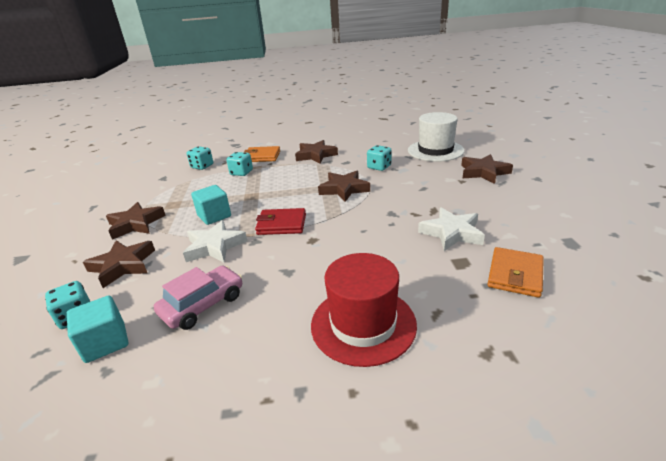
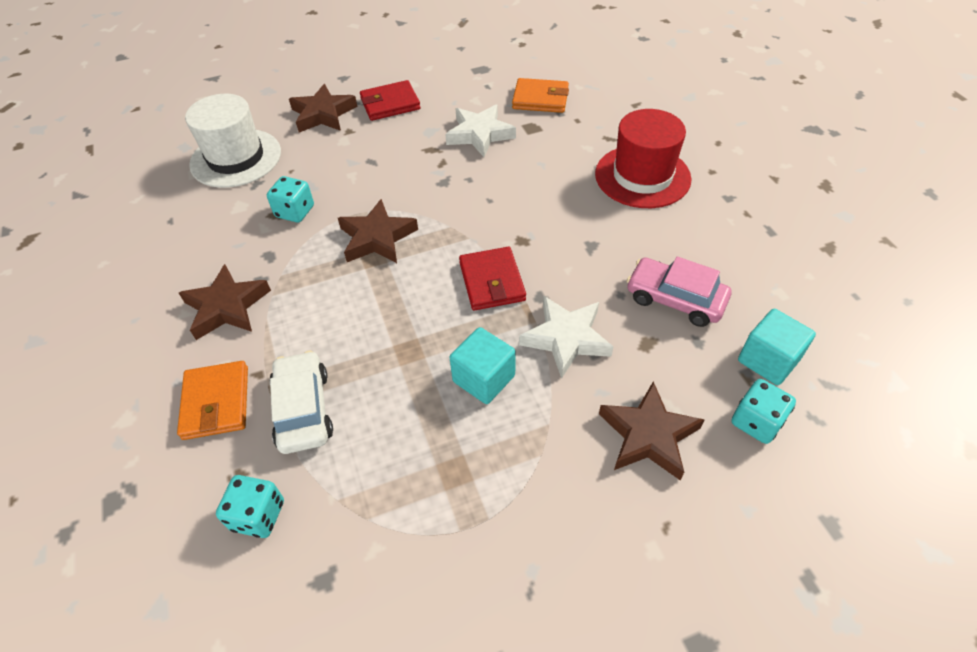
camera: 105 degrees left, 20 degrees up
brown star [106,202,166,240] -> none
turquoise dice [226,152,253,176] -> white car [270,350,333,454]
none -> red wallet [360,80,421,121]

